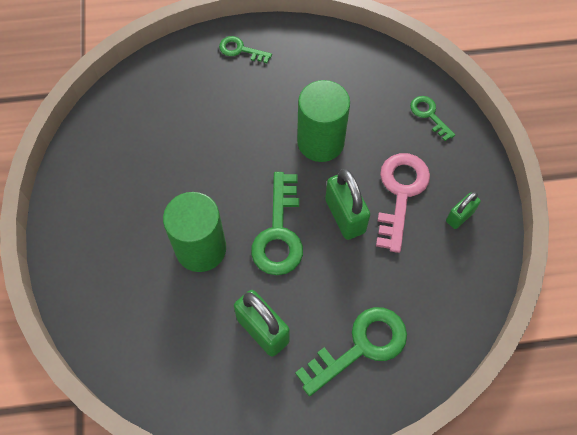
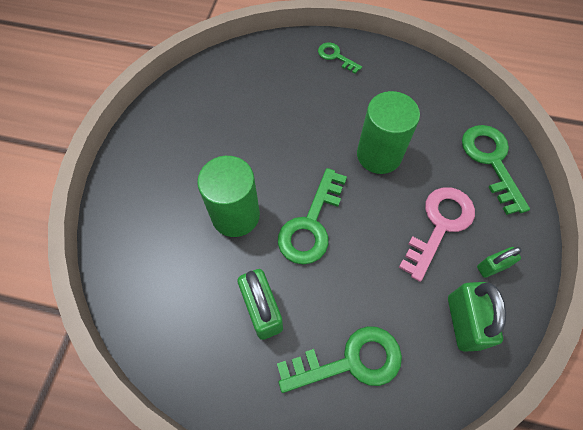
camera: 20 degrees right, 0 degrees up
green padlock [325,169,370,240] -> green padlock moved to [448,282,506,352]
green key [410,96,455,141] -> green key [462,125,530,215], size x1.82

